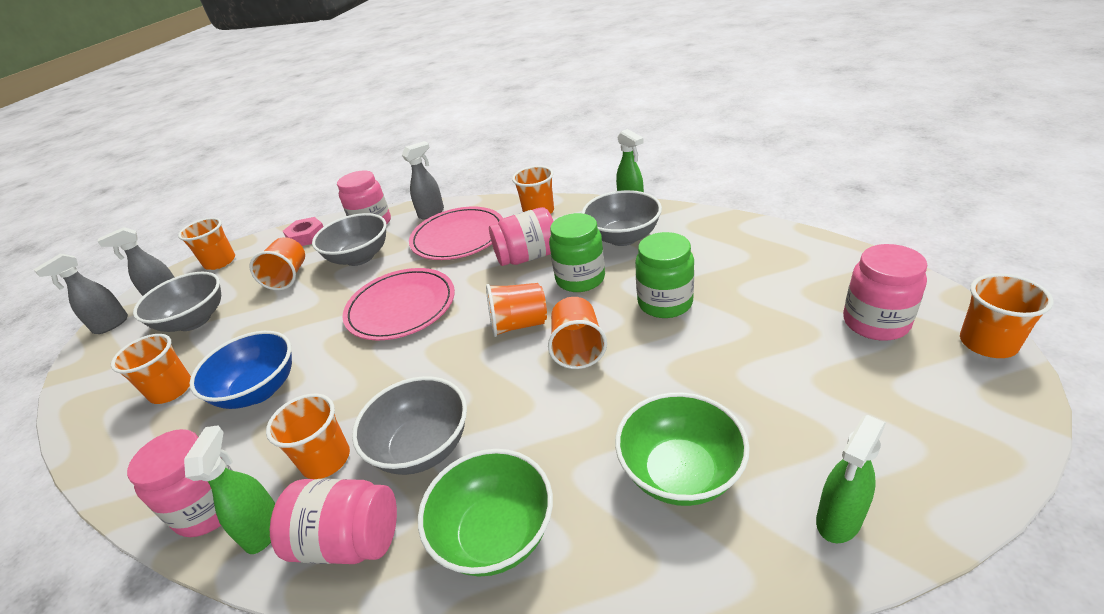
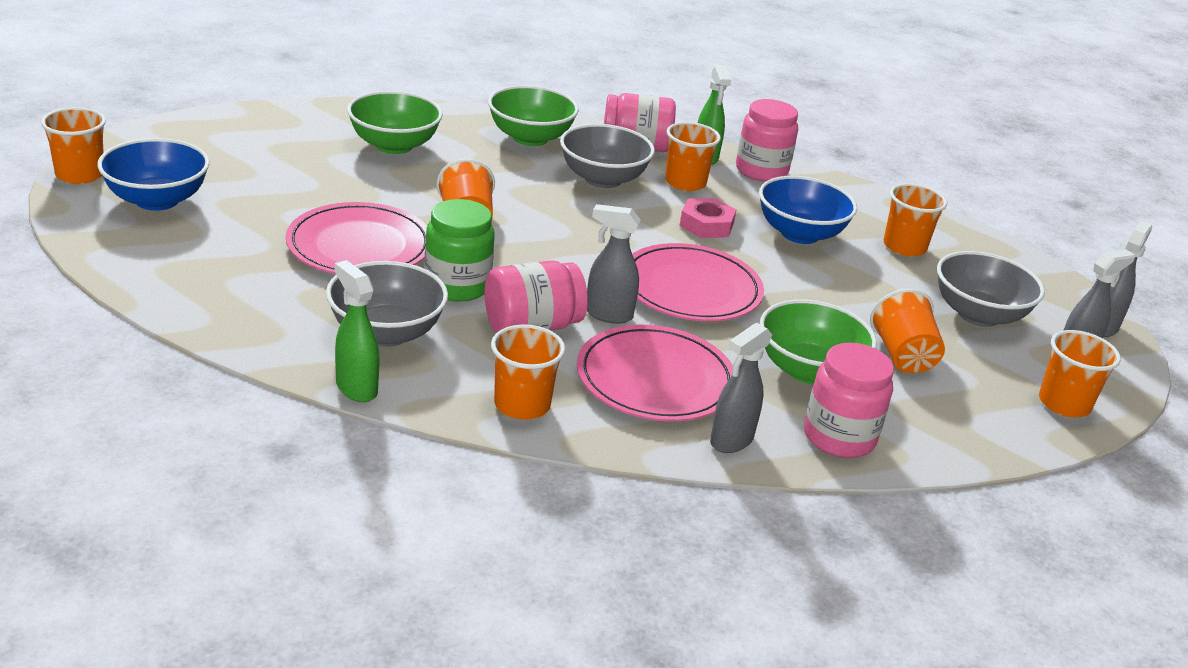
camera: 165 degrees right, 5 degrees down
pink nut [283,217,324,246] -> pink nut moved to [679,198,736,238]
grey bowl [312,213,387,266] -> green bowl [760,300,877,384]
orange cup [486,283,547,337] -> none
green jar [635,232,694,318] -> pink plate [286,202,427,274]
green spray bottle [816,415,886,544] -> none
pink jar [843,244,927,341] -> blue bowl [98,138,210,211]
none -> grey spray bottle [587,204,641,324]

